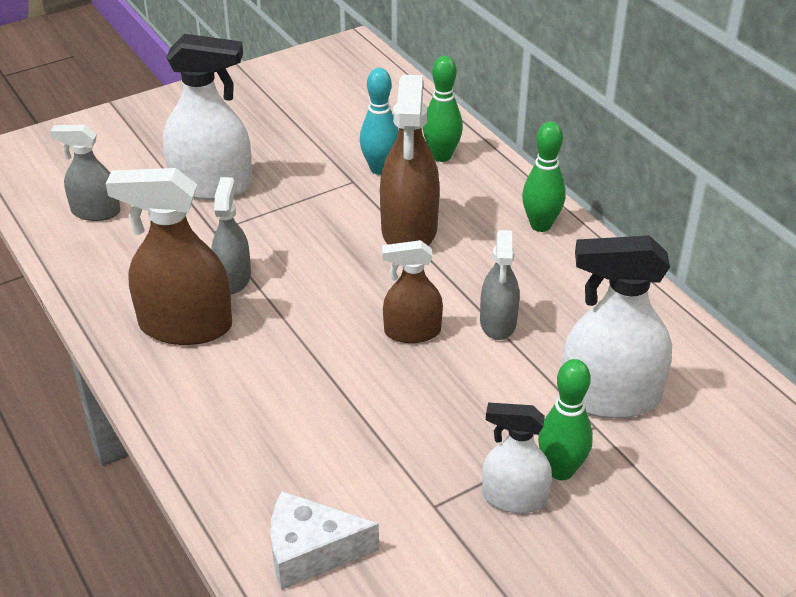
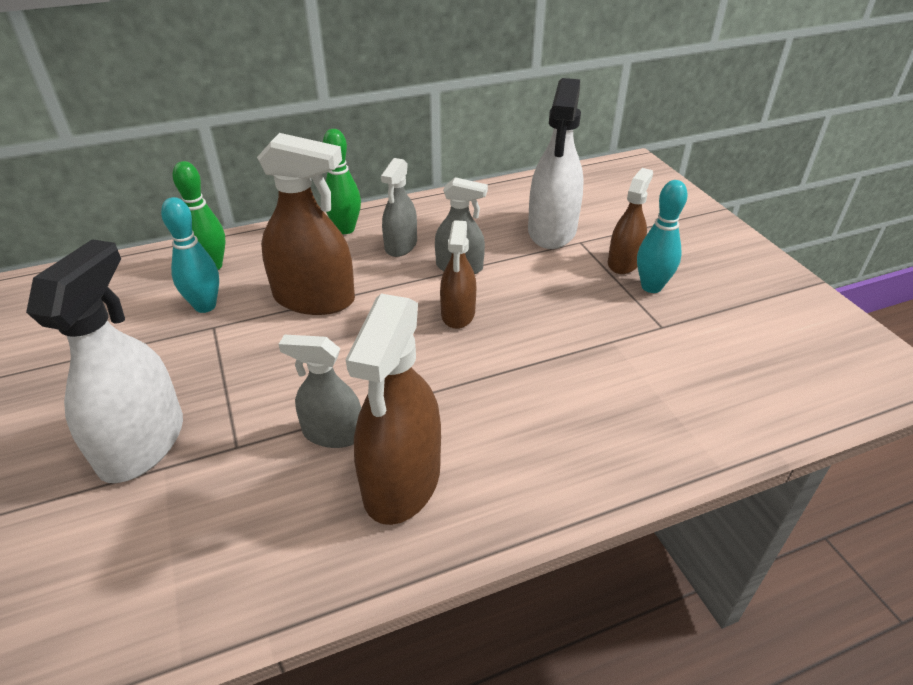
camera: 80 degrees left, 0 degrees up
grey spray bottle [50,125,121,221] -> grey spray bottle moved to [381,158,417,257]
white cheese [270,491,379,590] -> none
white spray bottle [482,403,552,513] -> turquoise bowling pin [637,180,688,293]
green bowling pin [538,359,593,480] -> brown spray bottle [608,168,653,274]

